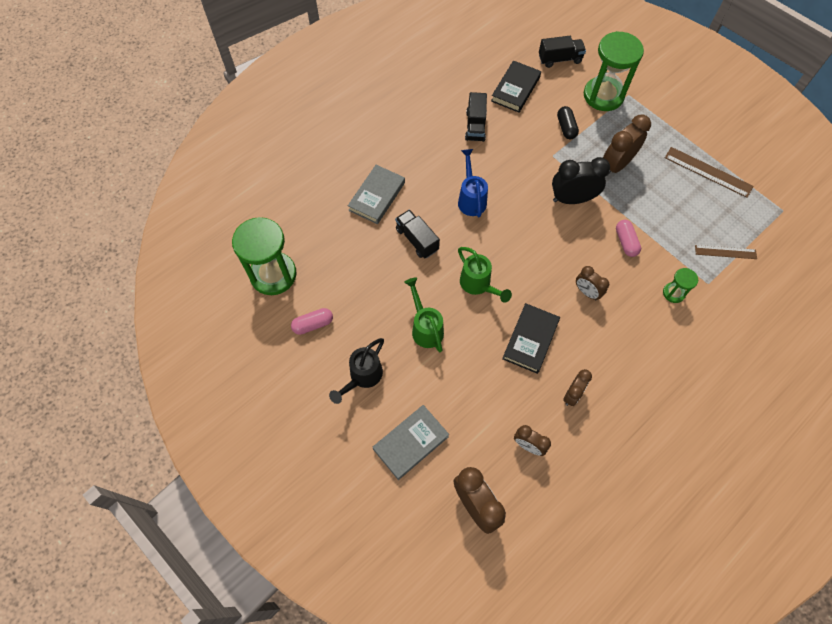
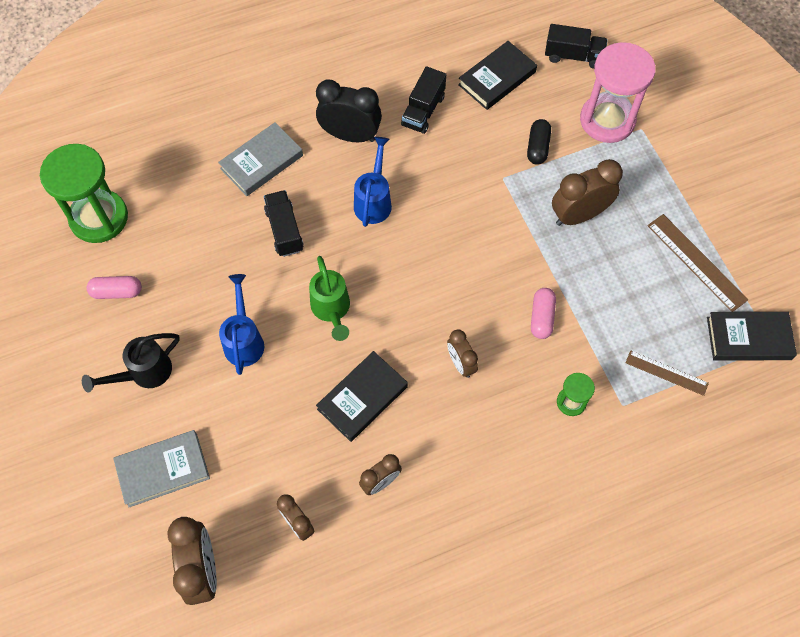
camera: 20 degrees right, 0 degrees up
green watering can [404,277,444,352] -> blue watering can [219,274,264,375]
black clock [552,157,610,204] -> black clock moved to [316,80,382,142]
green hourglass [584,31,644,111] -> pink hourglass [580,42,655,143]
none -> black book [707,312,797,361]

